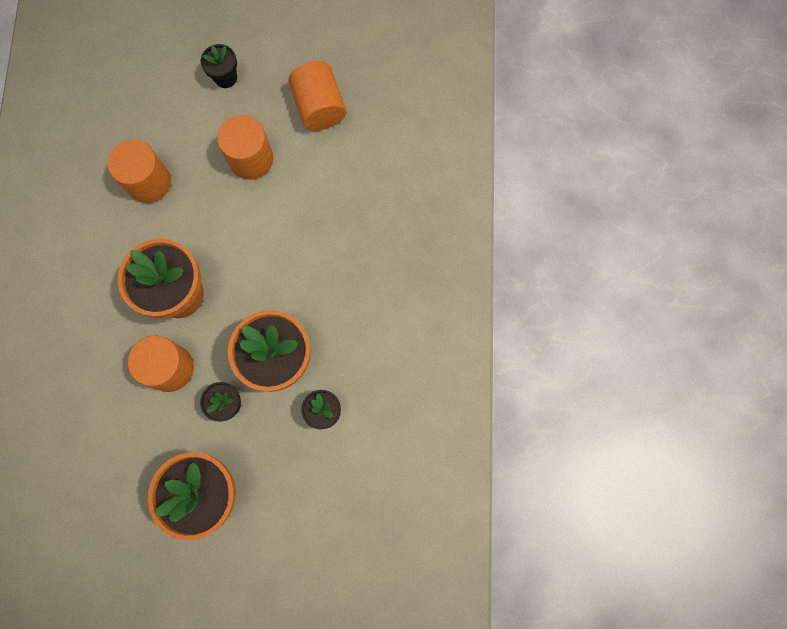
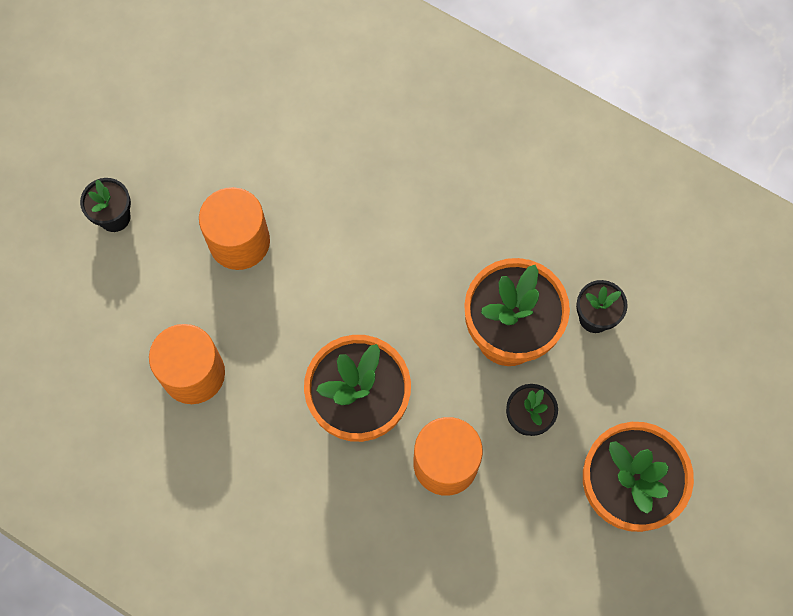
camera: 60 degrees left, 5 degrees down
orange cylinder [288,61,346,131] -> none

